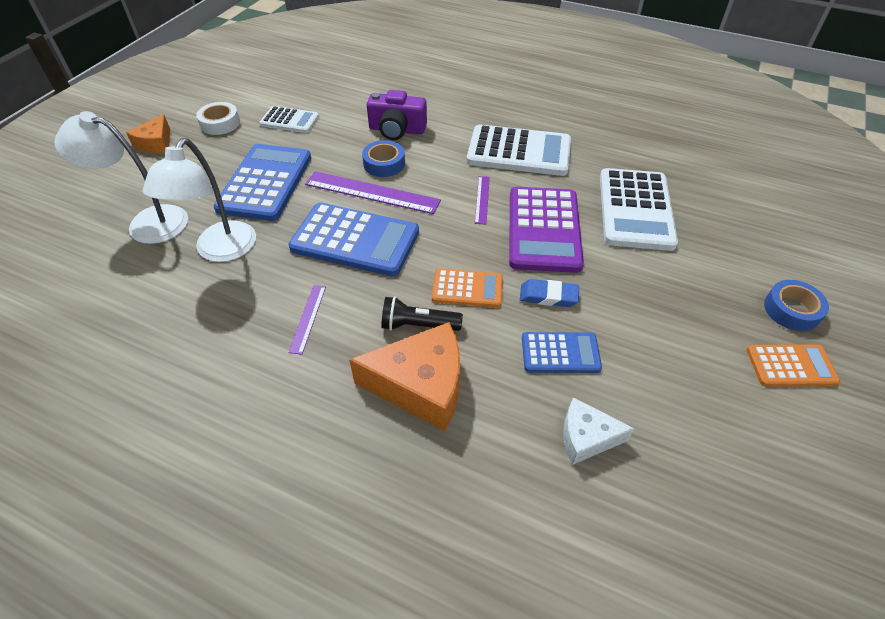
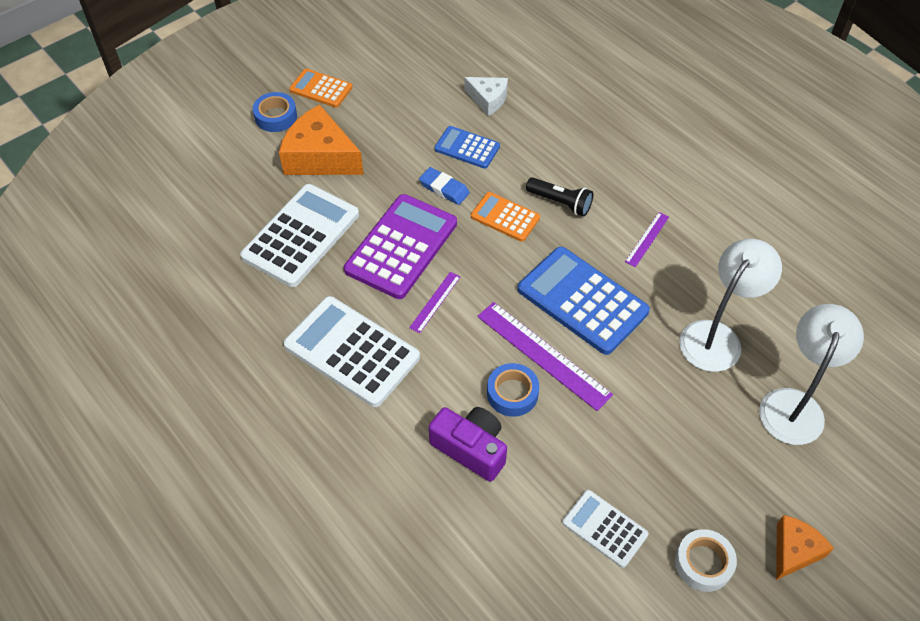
camera: 155 degrees left, 5 degrees up
white lamp [55,111,188,244] -> white lamp turned 105 degrees counterclockwise [759,304,864,445]
blue calculator [213,144,311,221] -> none
orange cheese [349,322,460,431] -> orange cheese moved to [279,104,364,175]

